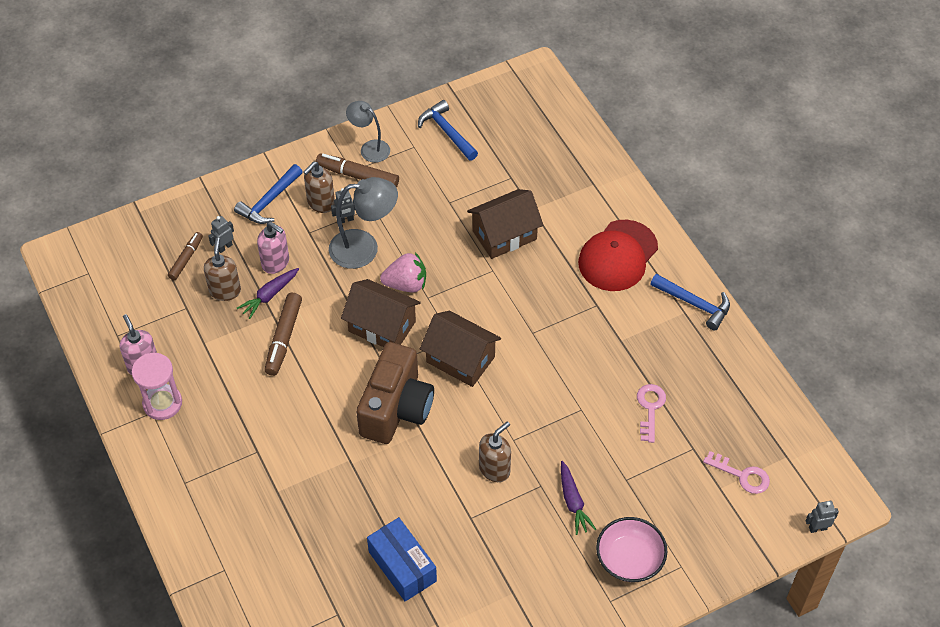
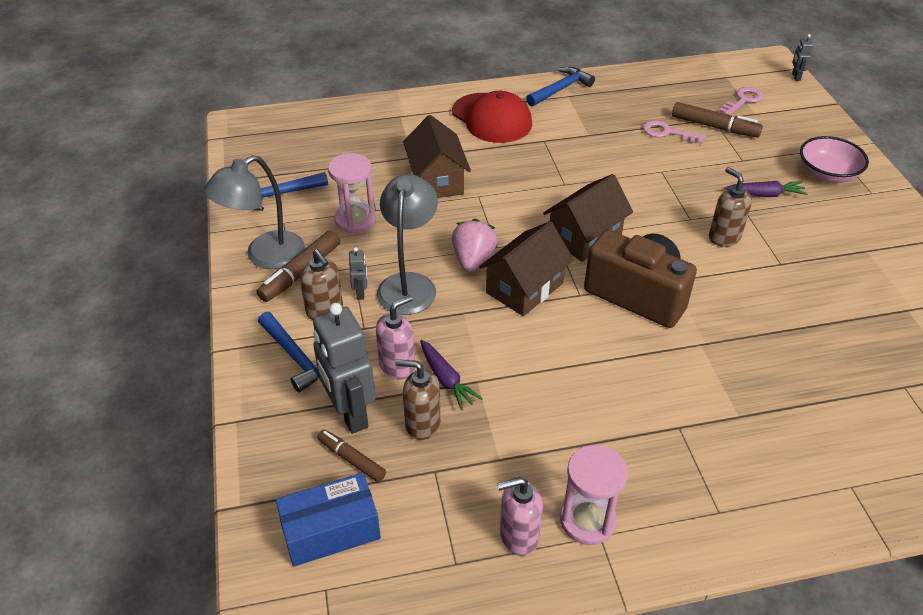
camera: 75 degrees left, 10 degrees down
grey robot [208,216,234,253] -> grey robot [313,303,376,434], size x2.26
brown marker [264,293,302,376] -> brown marker moved to [672,102,763,137]
grey lamp [346,101,390,163] -> grey lamp [204,155,305,269], size x1.58
blue box [367,517,437,602] -> blue box moved to [276,473,381,567]
none -> pink hourglass [328,153,376,233]

